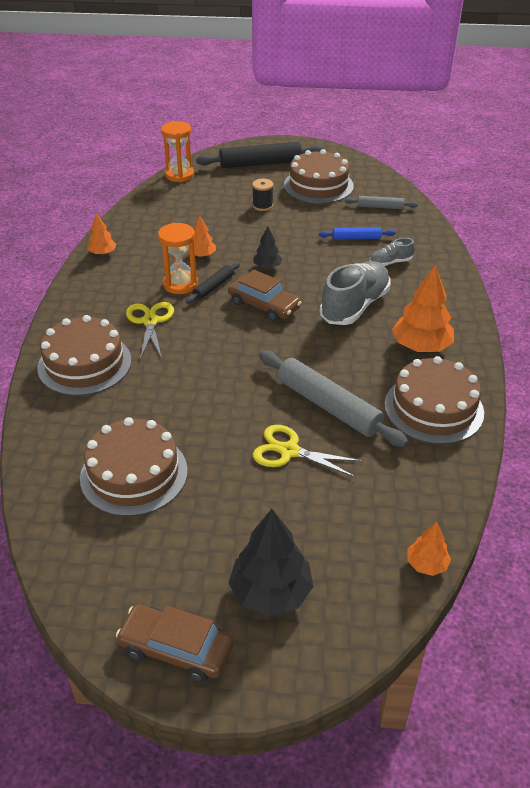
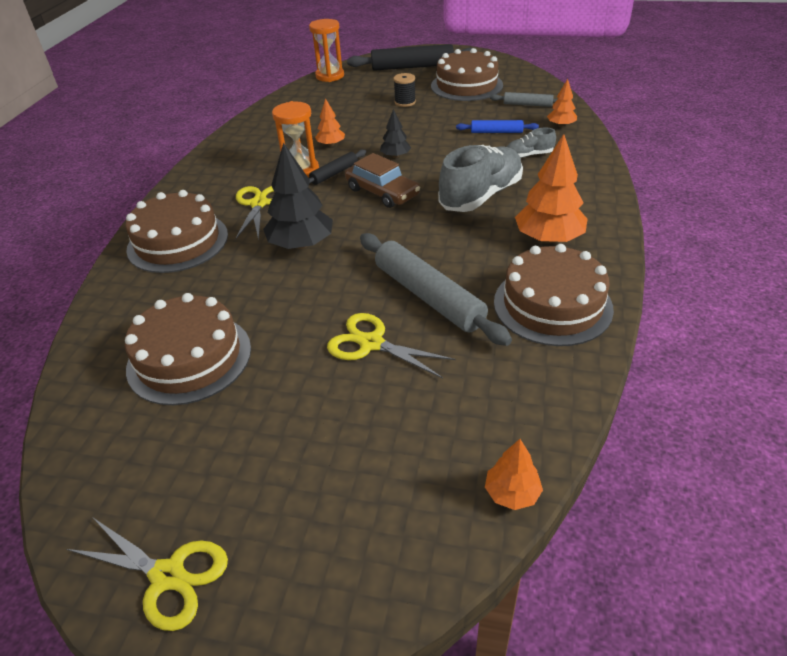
camera: 10 degrees right, 0 degrees up
orange tree [88,213,117,255] -> orange tree moved to [547,79,577,127]
brown car [116,604,234,682] -> yellow scissors [67,517,228,631]
black tree [229,509,314,616] -> black tree moved to [263,143,333,249]

